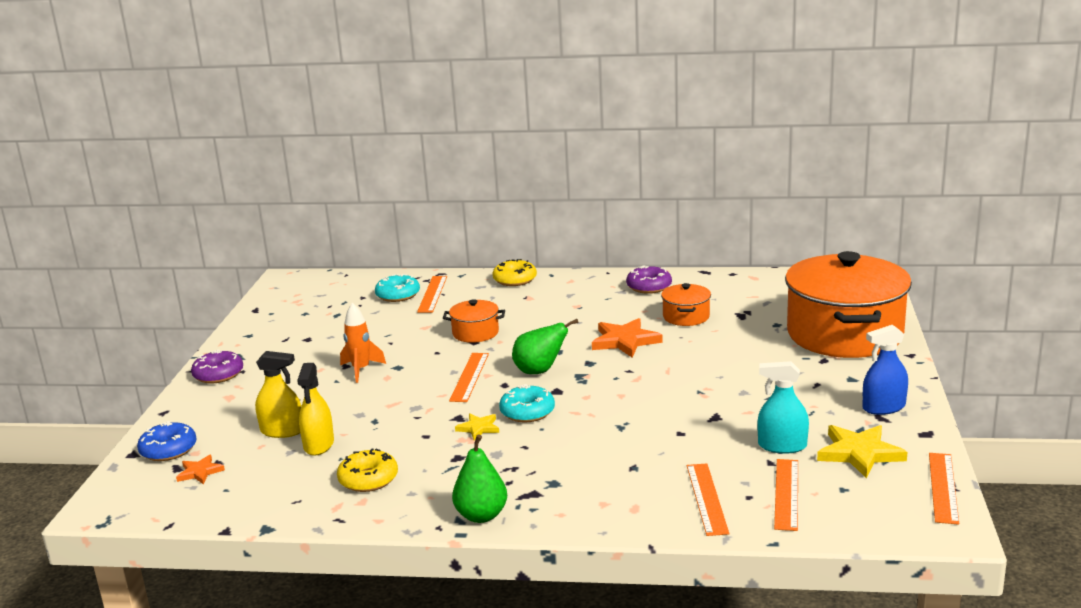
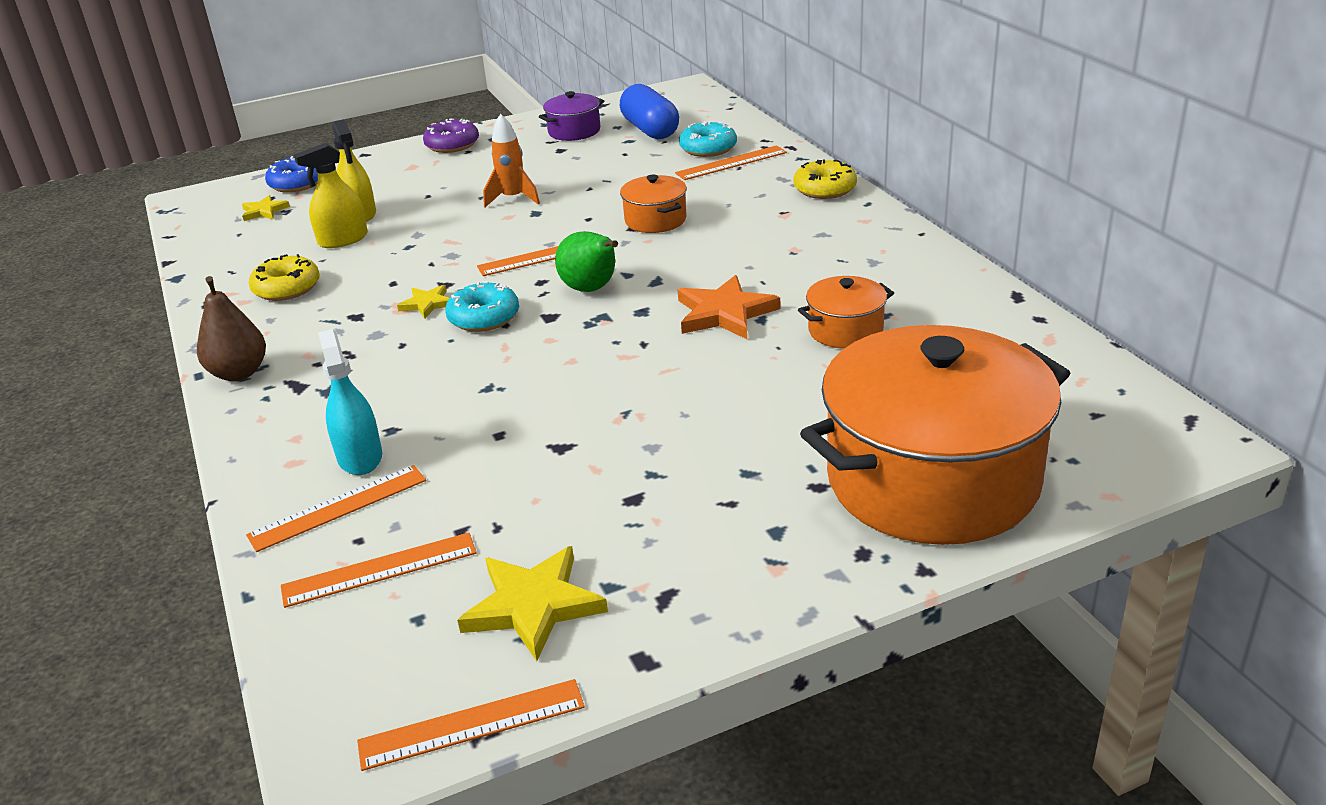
camera: 60 degrees right, 10 degrees up
orange star [176,455,225,484] -> yellow star [242,195,290,221]
green pear [452,434,507,523] -> brown pear [197,276,266,381]
purple donut [626,265,672,294] -> none
turquoise spray bottle [757,361,809,453] -> turquoise spray bottle moved to [318,329,382,475]
blue spray bottle [862,325,908,415] -> none
none -> purple pot [539,91,604,141]
none -> blue capsule [620,84,679,139]

